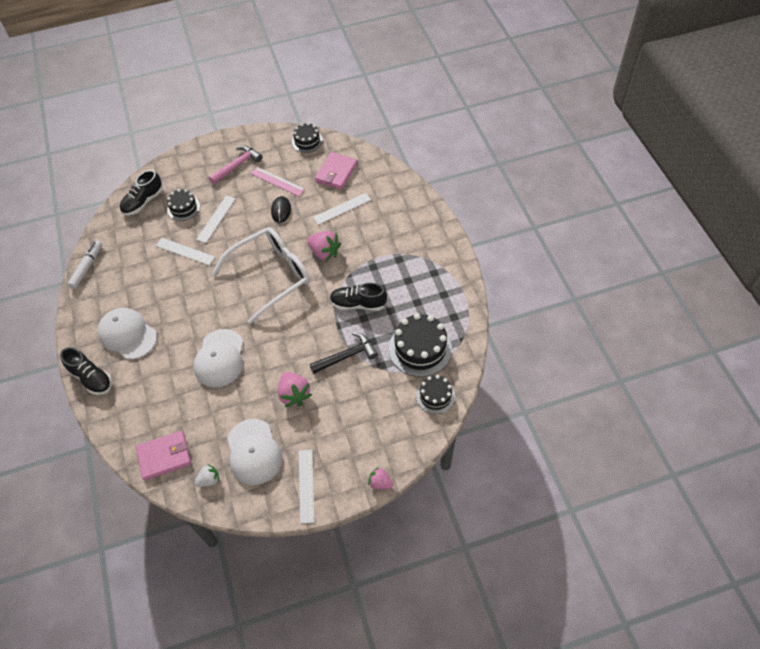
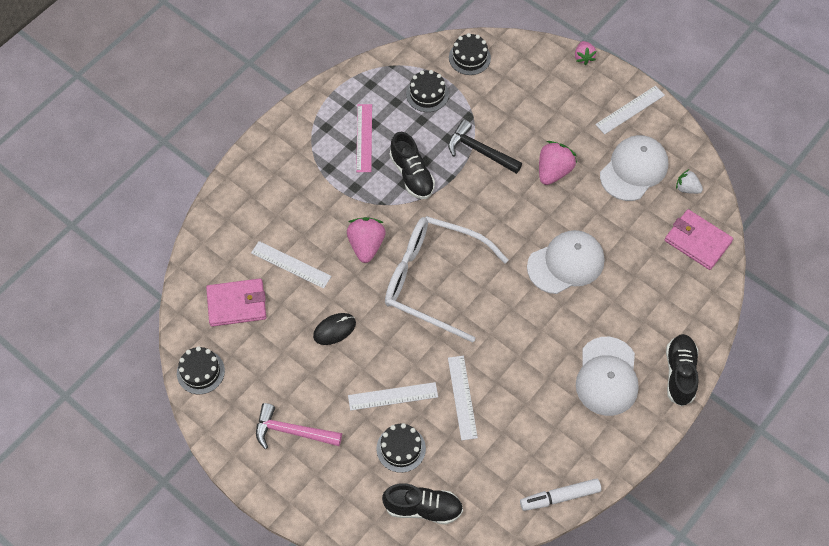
camera: 125 degrees left, 5 degrees up
pink ruler [251,167,305,196] -> pink ruler moved to [356,104,372,172]
black cake [389,313,452,377] -> black cake [406,70,449,112], size x0.59

